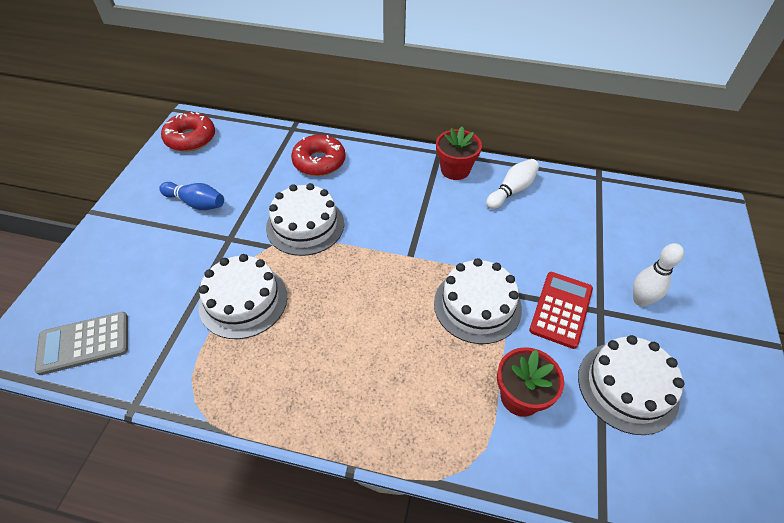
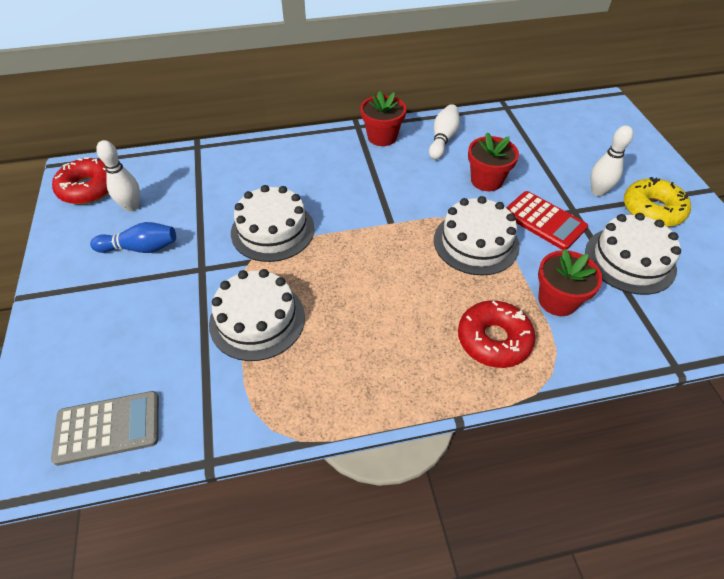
camera: 25 degrees left, 0 degrees up
grey calculator [35,312,128,375] -> grey calculator turned 150 degrees counterclockwise [51,391,159,466]
red donut [291,135,346,176] -> red donut moved to [458,300,535,368]
red calculator [529,272,593,349] -> red calculator turned 135 degrees clockwise [506,191,588,250]
none -> white bowling pin [96,140,140,212]
none -> red flower pot [468,132,519,191]
none -> yellow donut [624,177,691,227]

